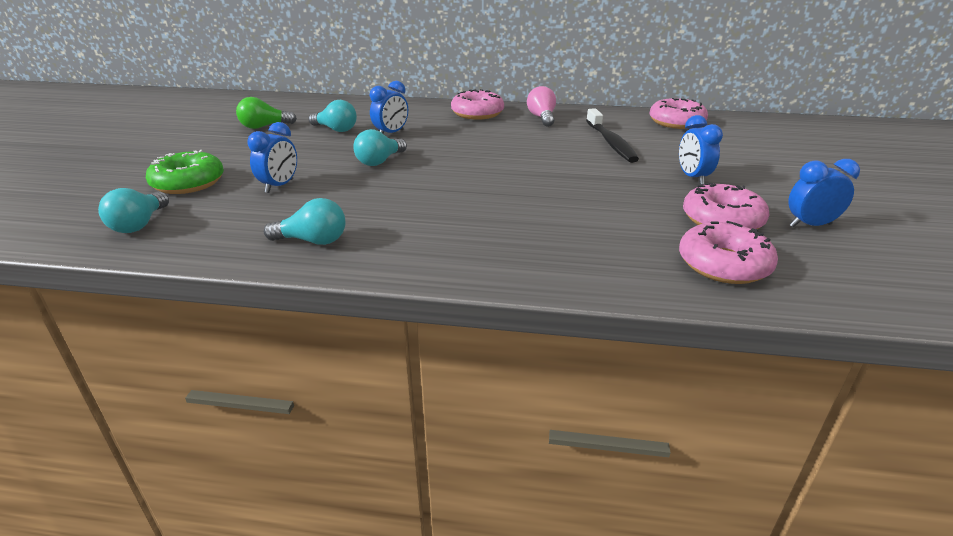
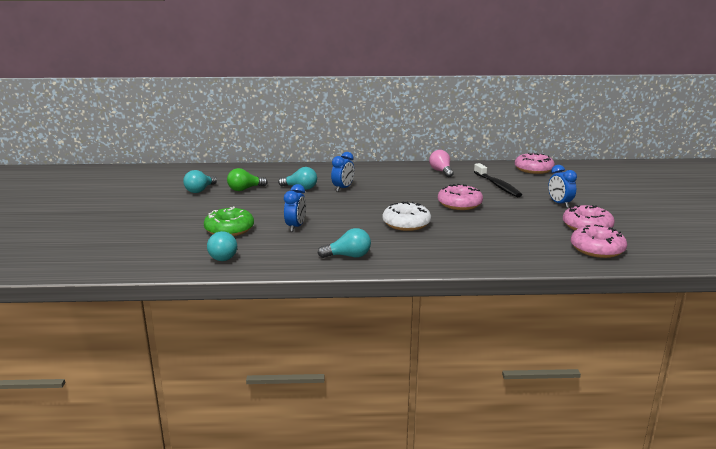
camera: 10 degrees left, 10 degrees down
turquoise light bulb [353,129,407,166] -> turquoise light bulb moved to [183,170,217,193]
pink donut [451,89,504,120] -> pink donut moved to [438,184,483,210]
blue clock [788,159,860,227] -> none
none -> white donut [383,201,431,231]

